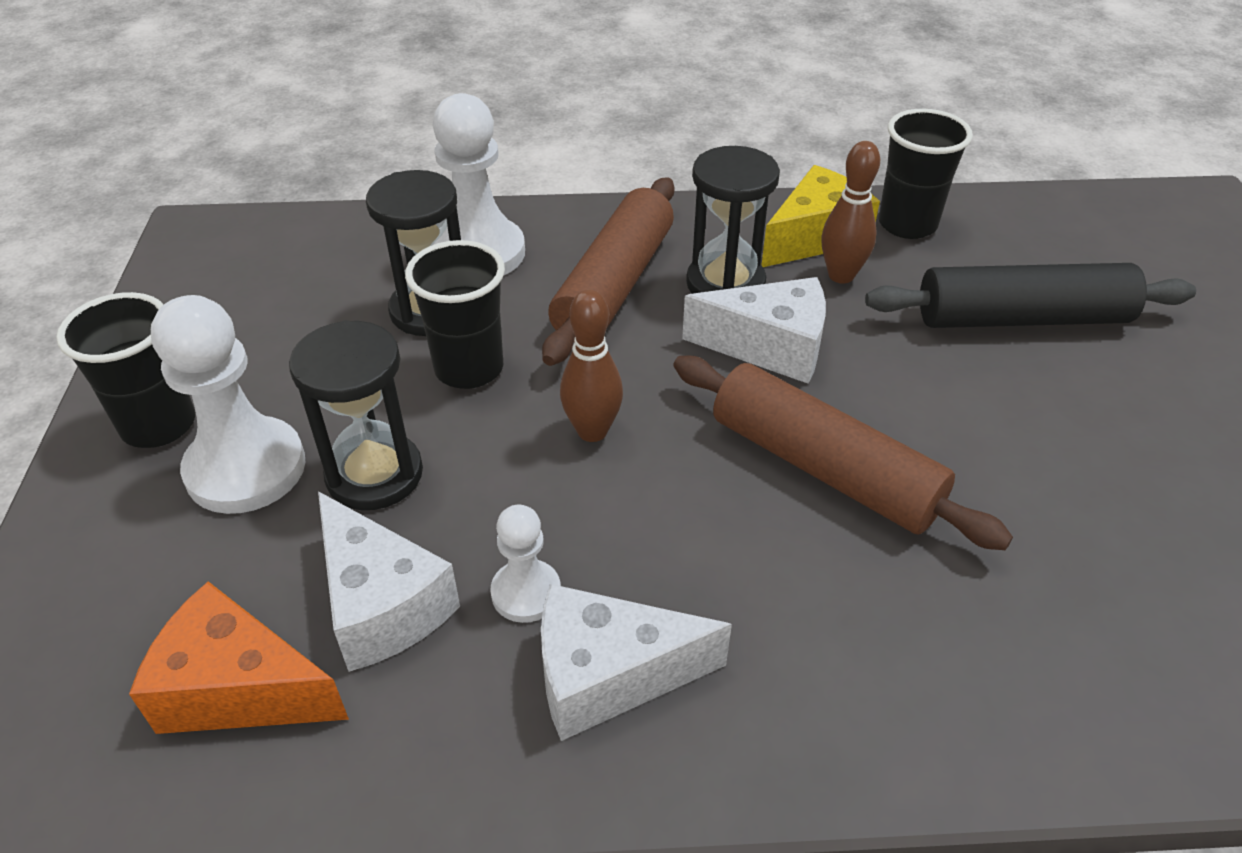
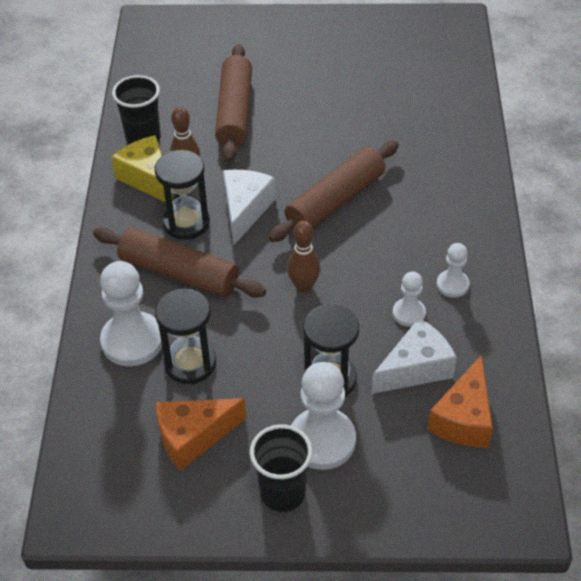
camera: 85 degrees left, 5 degrees up
black cup [405,240,505,389] -> none
white cheese [541,584,732,741] -> white pawn [437,243,469,298]
black rolling pin [865,263,1196,328] -> brown rolling pin [215,44,252,162]
none -> orange cheese [156,398,246,471]

